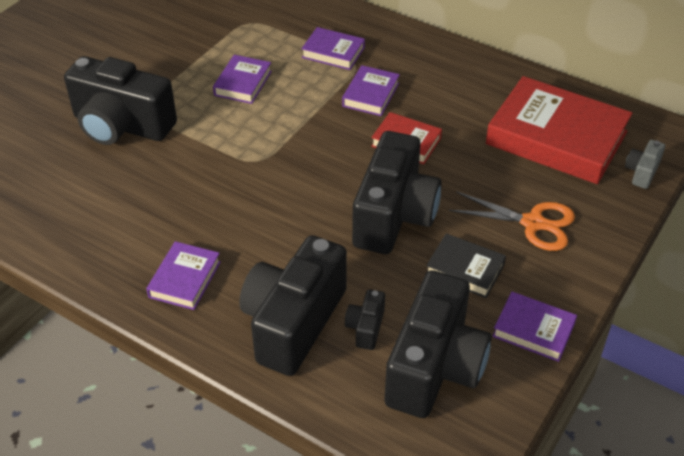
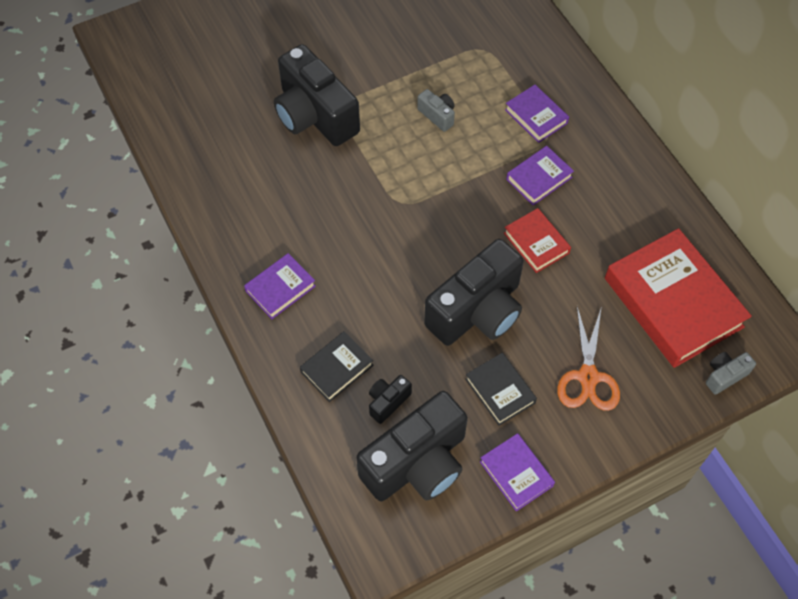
camera: 30 degrees right, 15 degrees up
purple book [213,55,272,104] -> grey camera [417,89,455,132]
black camera [239,235,347,376] -> black book [300,331,374,402]
orange scissors [449,191,575,251] -> orange scissors turned 45 degrees clockwise [557,306,620,411]

